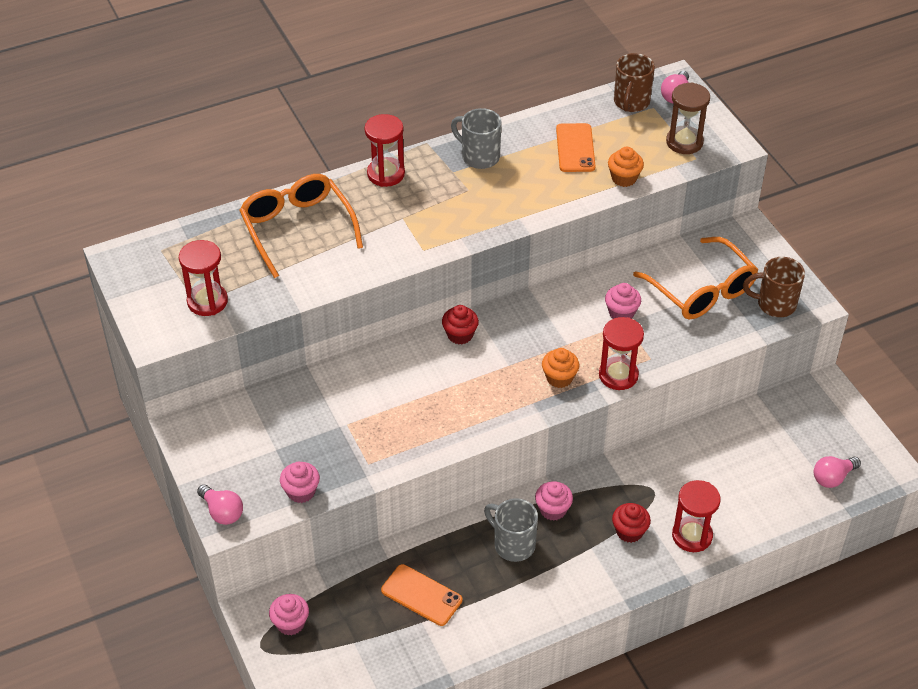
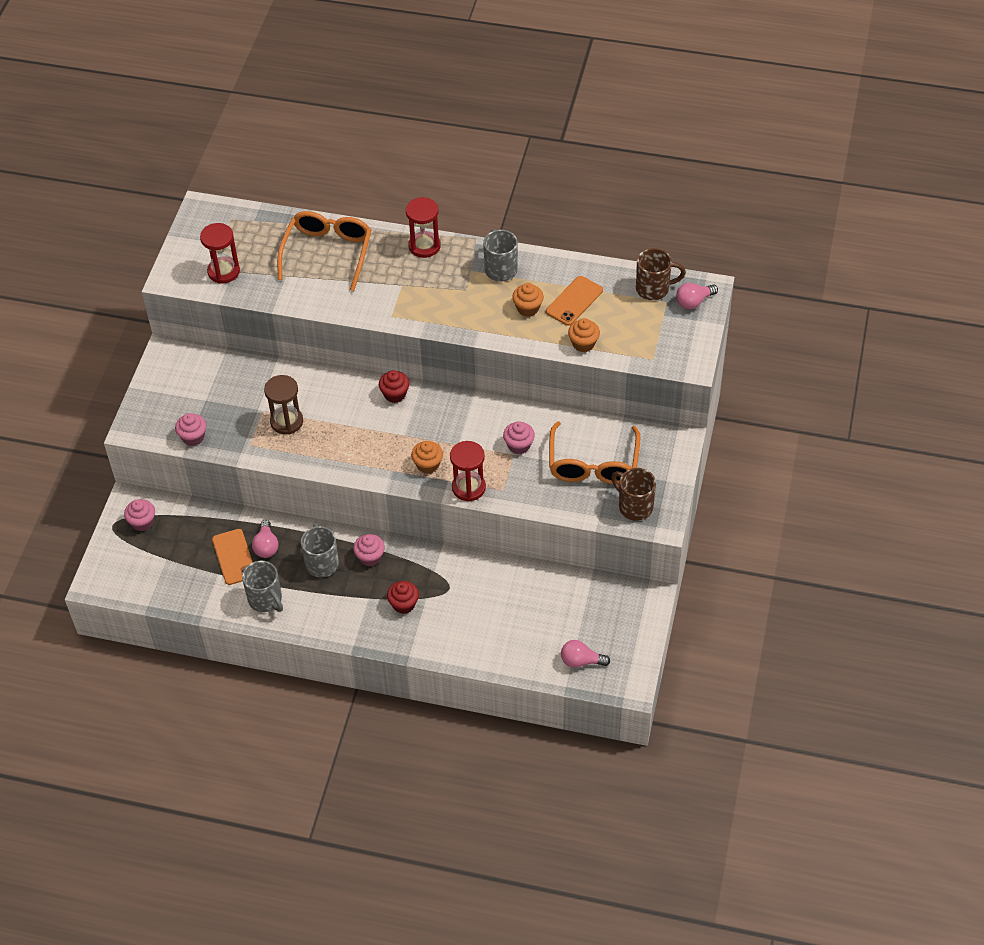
camera: 40 degrees right, 5 degrees up
pink light bulb [197,484,243,525] -> pink light bulb moved to [252,520,279,558]
brown mug [614,53,655,112] -> brown mug turned 150 degrees counterclockwise [636,248,686,300]
brown hourglass [666,82,710,154] -> brown hourglass moved to [264,375,303,435]
red hourglass [672,480,721,552] -> none
none -> grey mug [242,561,283,612]
none -> orange cupcake [512,283,544,317]

